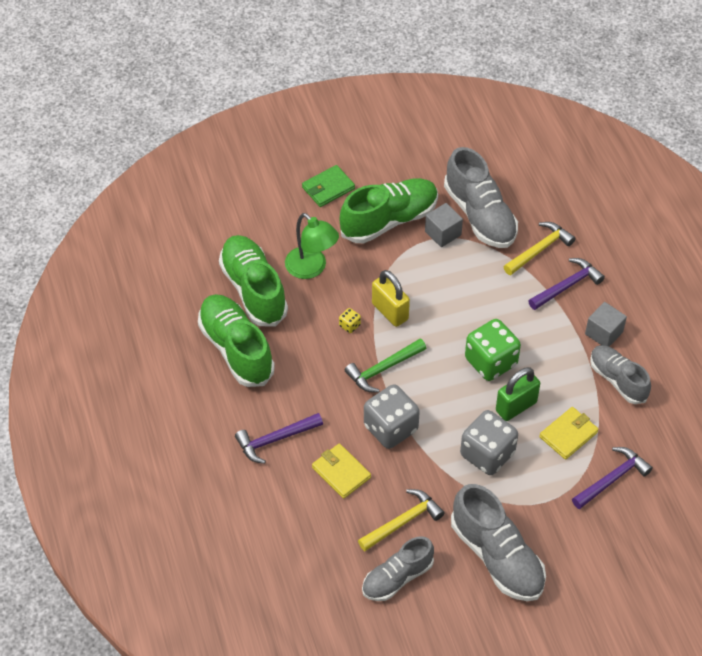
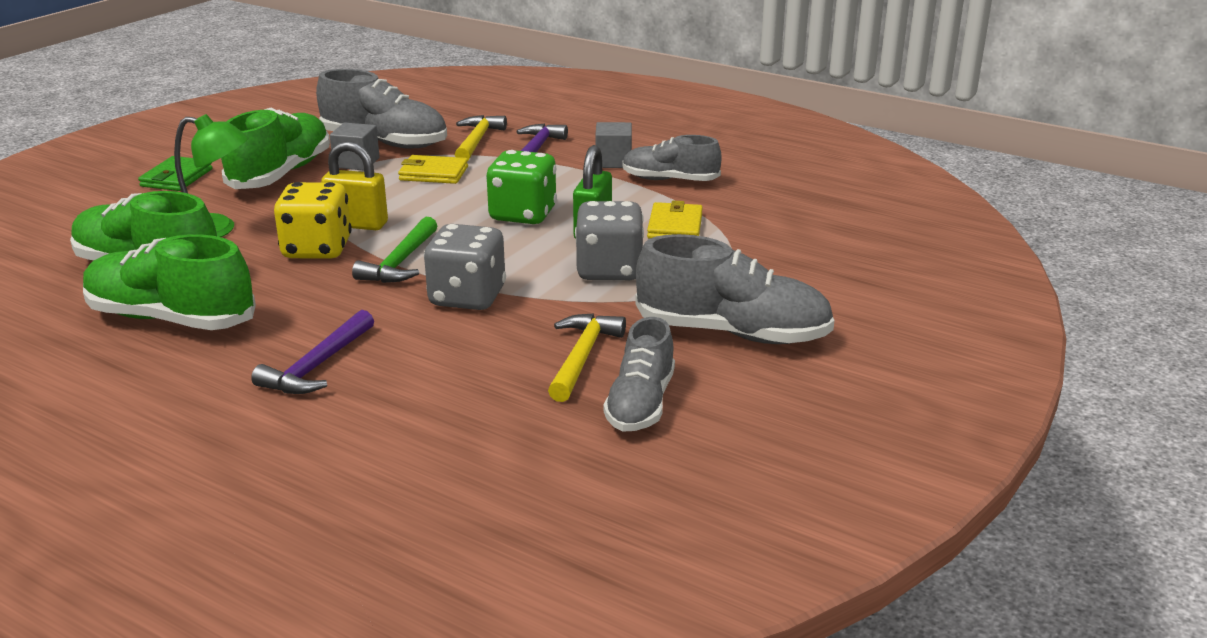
camera: 40 degrees left, 25 degrees down
yellow wallet [312,444,371,499] -> yellow wallet moved to [398,155,468,184]
yellow dice [339,308,361,333] -> yellow dice [274,182,352,259], size x2.42
purple hammer [572,447,653,509] -> none

